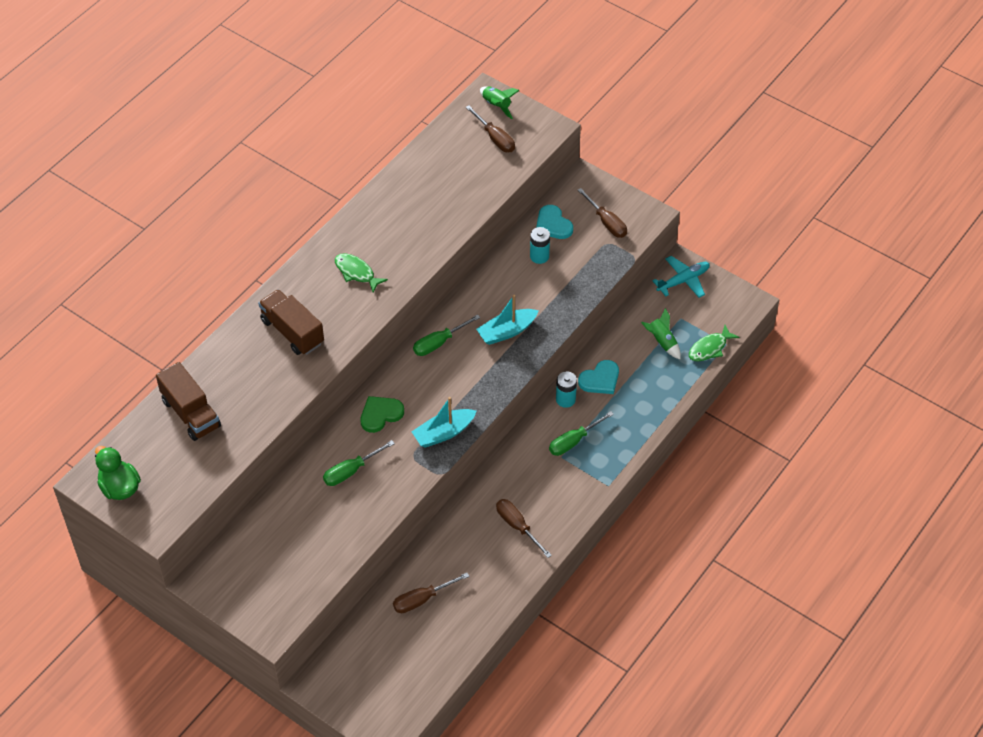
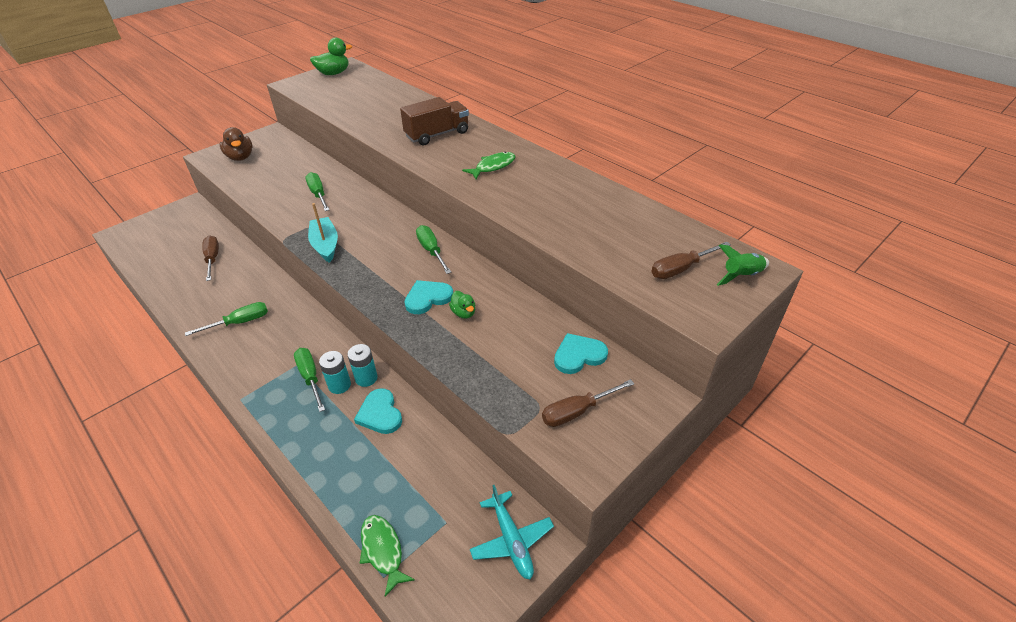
camera: 100 degrees right, 10 degrees down
brown truck [156,362,221,441] -> none
green heart [360,396,404,433] -> none
turquoise boat [476,295,539,345] -> turquoise heart [405,280,453,314]
brown screwdriver [496,499,552,558] -> green screwdriver [185,302,268,336]
turquoise battery [530,227,550,264] -> turquoise battery moved to [319,351,351,394]
green rocket [641,308,681,359] -> none
none -> brown duck [219,127,253,161]
none -> green duck [449,291,475,319]

